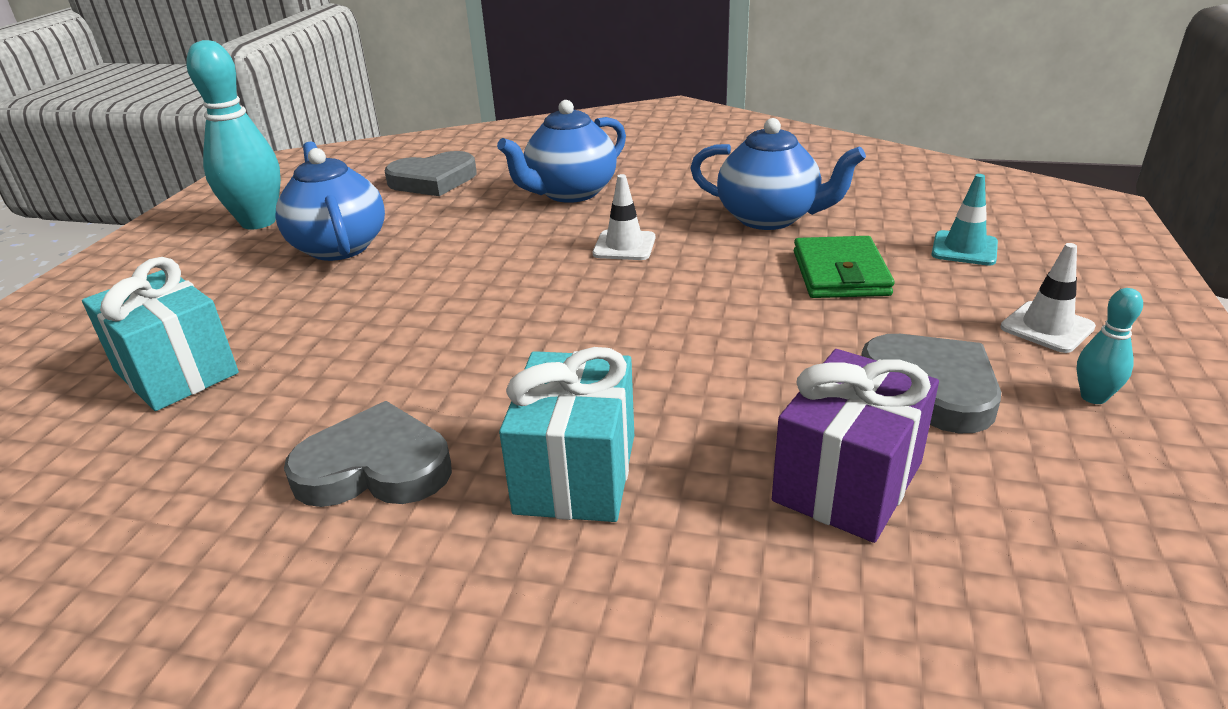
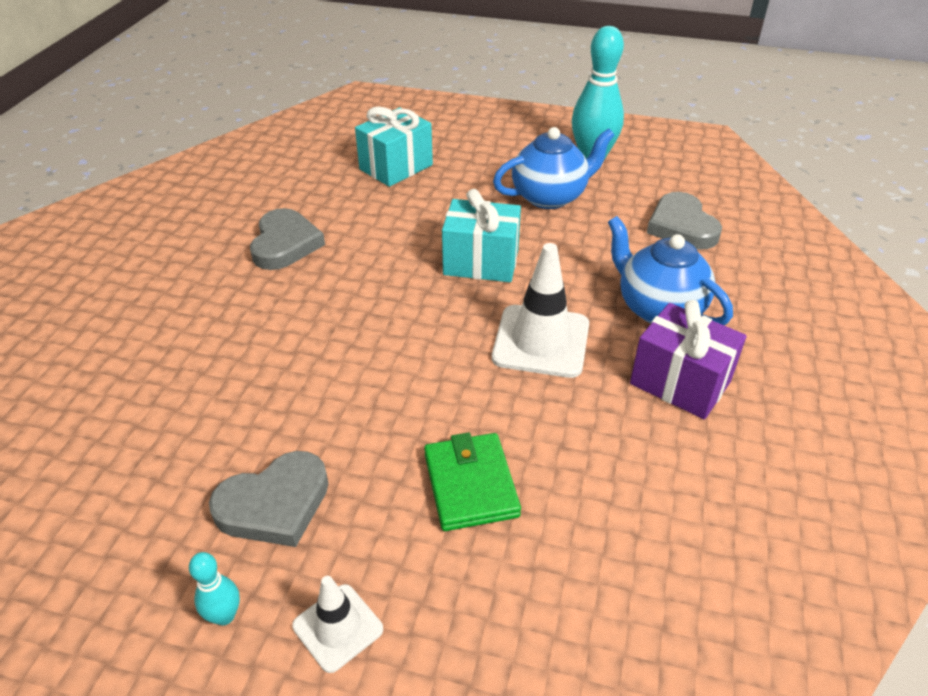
camera: 90 degrees right, 10 degrees up
turquoise gift [499,347,634,522] -> turquoise gift moved to [442,189,521,282]
white traffic cone [593,174,655,260] -> white traffic cone [492,243,589,378], size x1.76
blue teapot [690,118,866,230] -> none
purple gift [772,349,939,543] -> purple gift moved to [630,300,747,419]
green wallet [794,236,895,298] -> green wallet turned 75 degrees clockwise [424,432,521,531]
turquoise traffic cone [932,174,998,266] -> none

